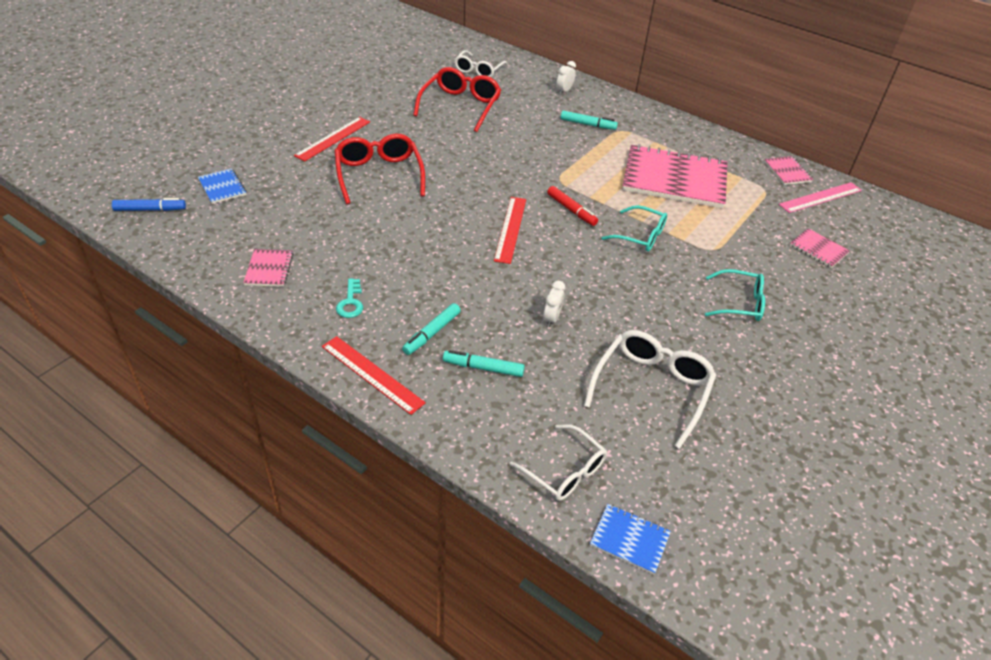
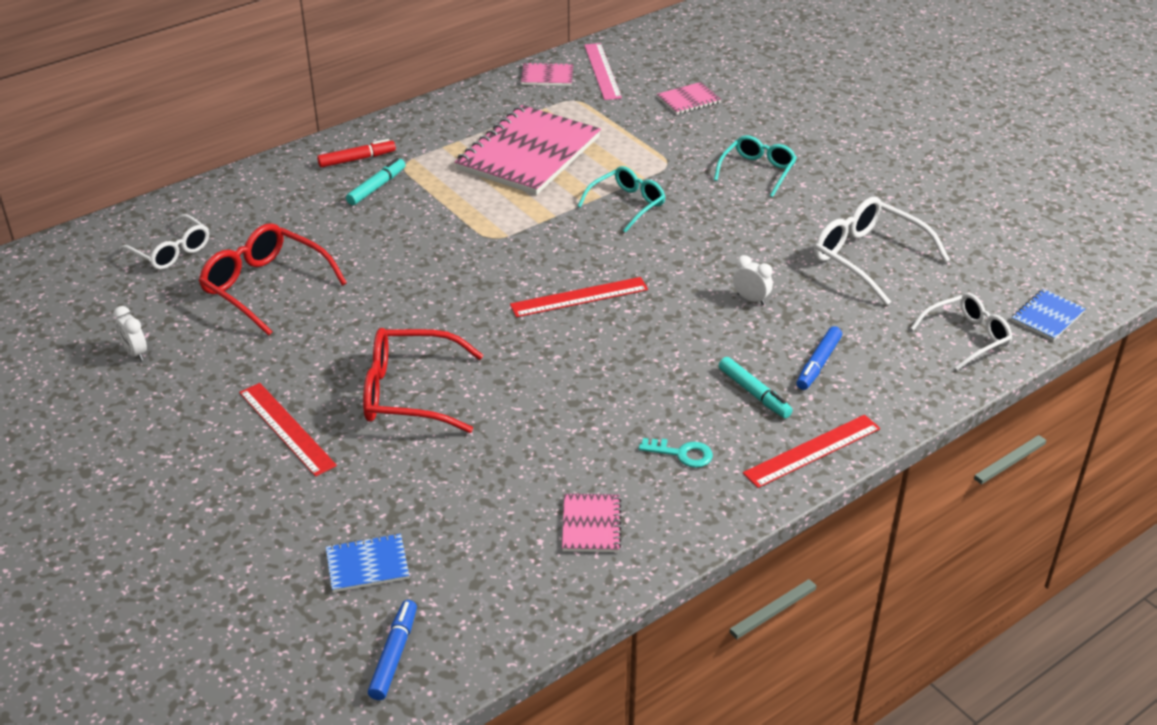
camera: 70 degrees left, 5 degrees down
pink notebook [243,249,293,287] -> pink notebook turned 75 degrees clockwise [562,494,621,552]
turquoise marker [443,350,525,377] -> blue marker [796,326,842,390]
red ruler [494,197,526,264] -> red ruler turned 45 degrees counterclockwise [510,277,648,317]
red marker [547,186,598,226] -> red marker moved to [317,139,396,168]
white clock [557,61,576,95] -> white clock moved to [113,306,147,361]

